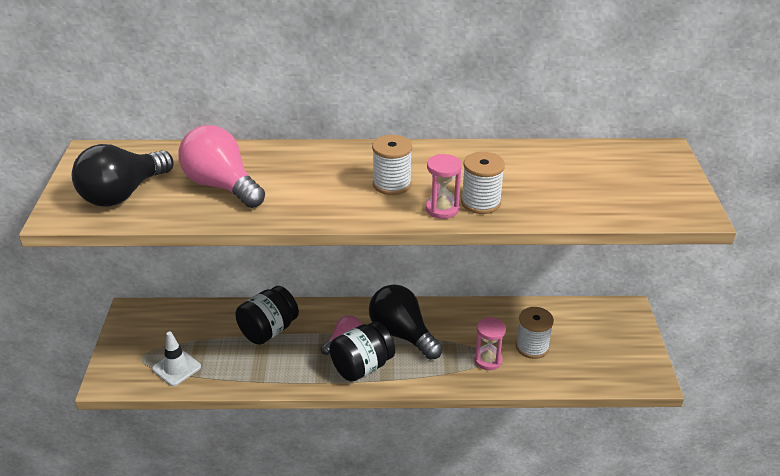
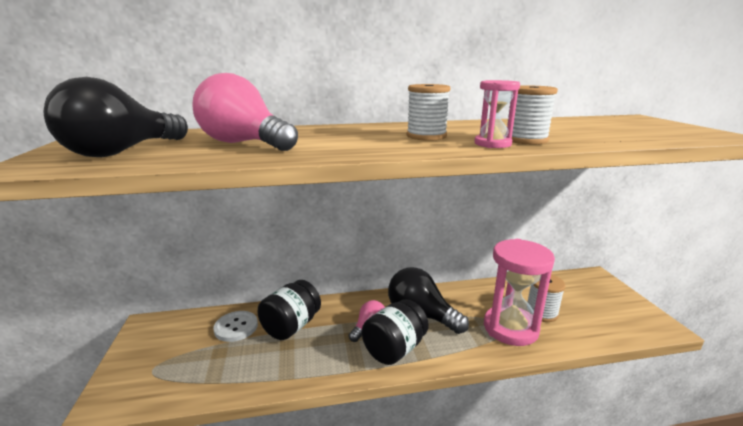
camera: 10 degrees left, 15 degrees down
white traffic cone [152,331,201,386] -> none
pink hourglass [474,317,506,370] -> pink hourglass [484,239,555,346], size x1.96
none -> white button [213,311,258,342]

